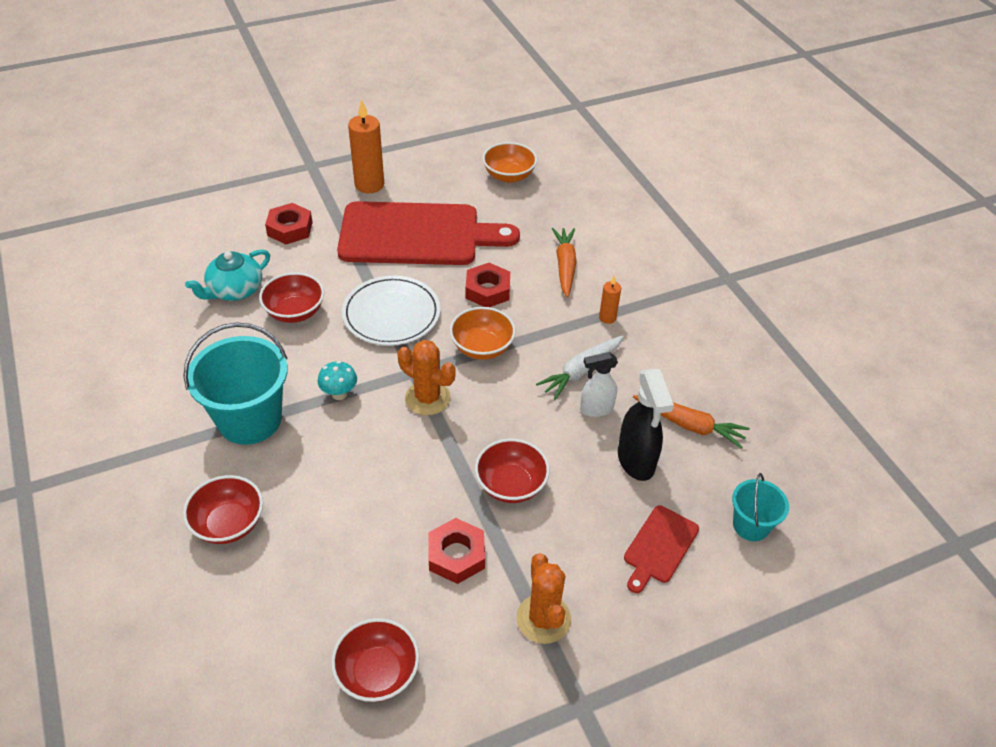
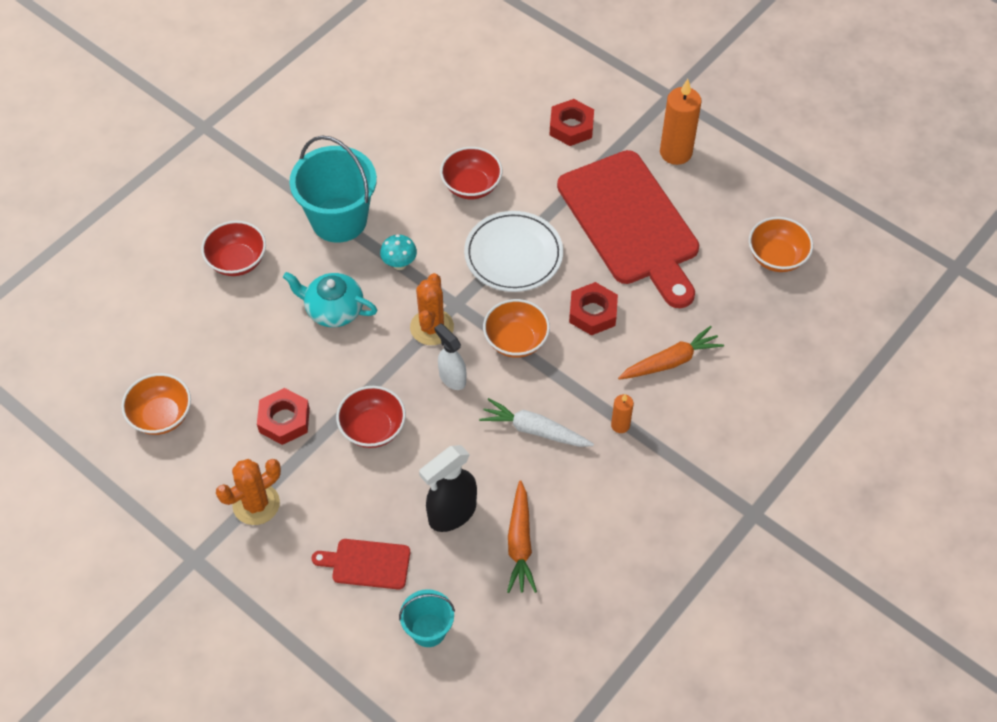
camera: 65 degrees right, 10 degrees up
turquoise teapot [185,249,270,301] -> turquoise teapot moved to [283,272,377,327]
red bowl [331,618,420,702] -> orange bowl [121,373,191,435]
white spray bottle [580,352,618,417] -> white spray bottle moved to [434,324,466,390]

